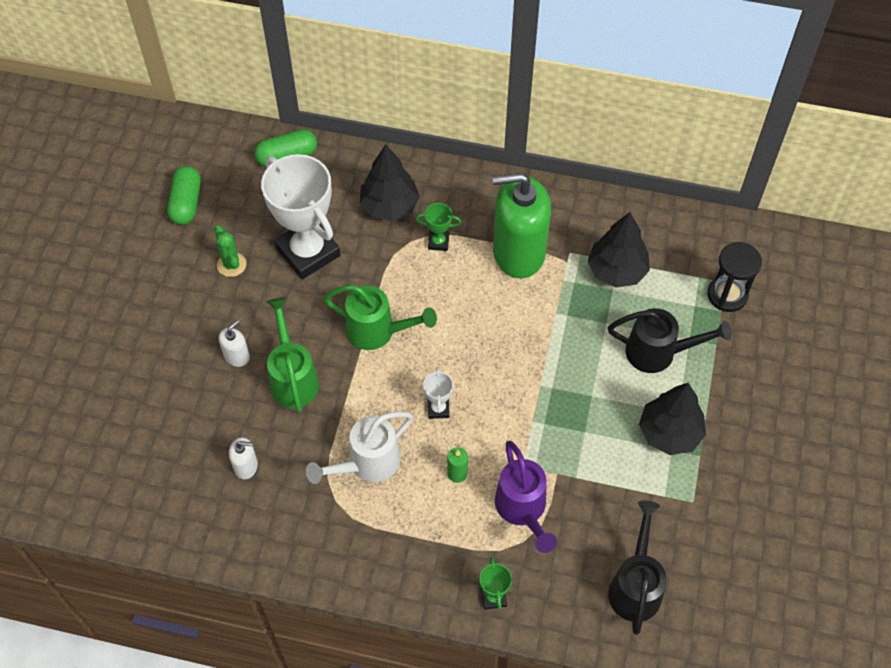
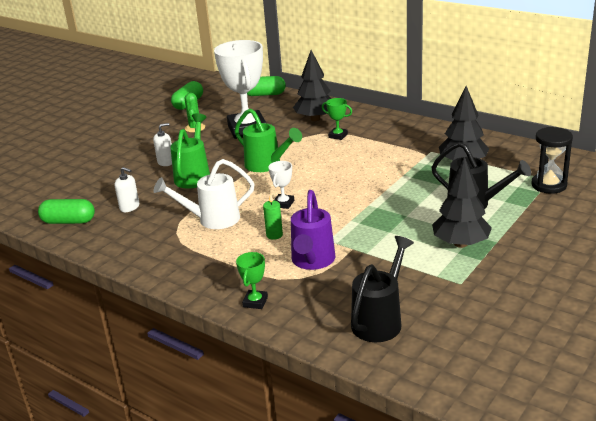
camera: 25 degrees right, 30 degrees down
green soap dispenser [492,173,551,278] -> none
none -> green capsule [38,199,95,224]

